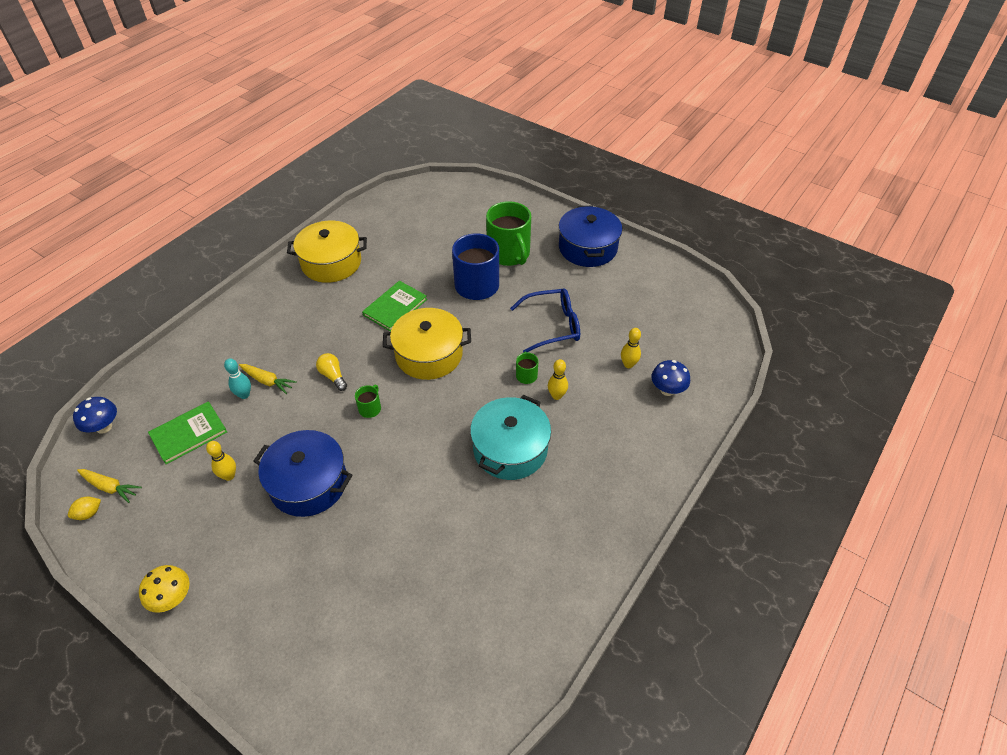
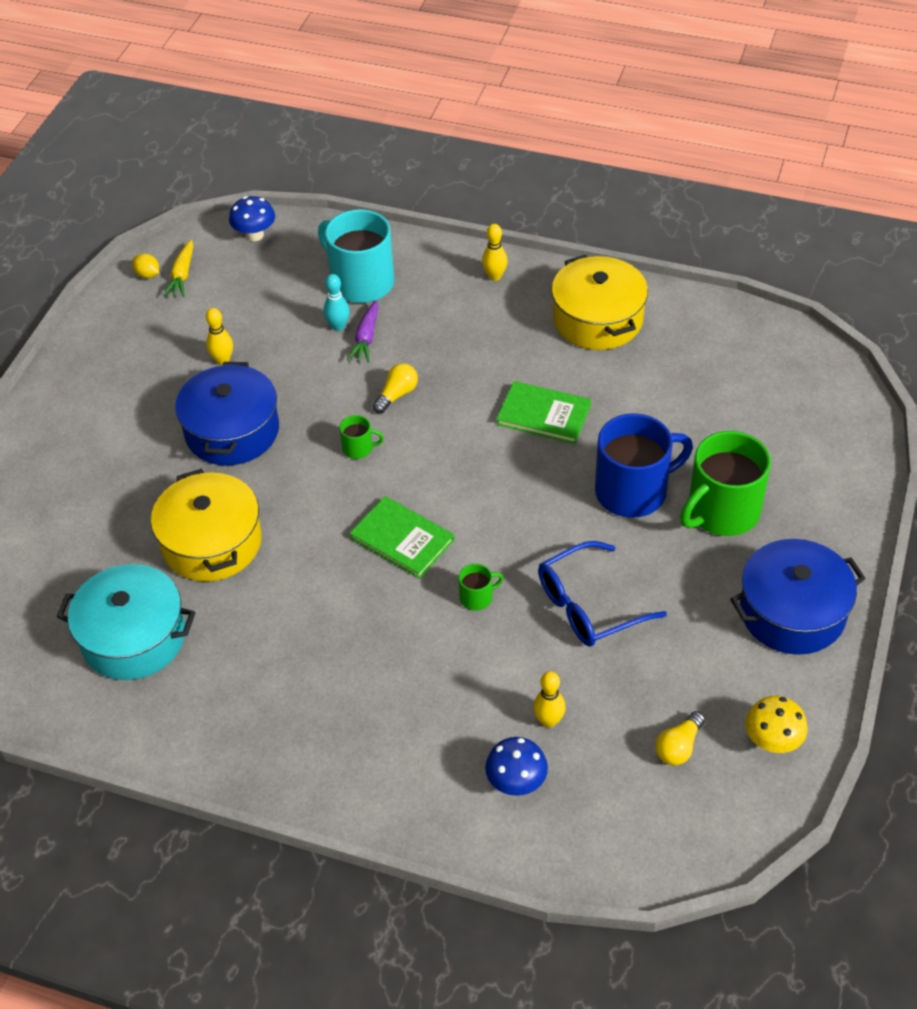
camera: 75 degrees right, 0 degrees up
yellow mushroom [139,565,190,613] -> yellow mushroom moved to [745,696,808,753]
green book [148,401,227,464] -> green book moved to [349,496,454,579]
yellow carrot [239,364,297,394] -> purple carrot [347,301,378,363]
yellow pot [383,308,471,380] -> yellow pot moved to [151,469,262,582]
turquoise pot [470,395,551,480] -> turquoise pot moved to [57,564,195,680]
blue glasses [510,288,580,353] -> blue glasses turned 90 degrees clockwise [538,541,667,647]
yellow bowling pin [548,359,568,400] -> yellow bowling pin moved to [482,224,508,281]
none -> turquoise mug [318,209,394,303]
none -> yellow light bulb [655,711,705,765]

